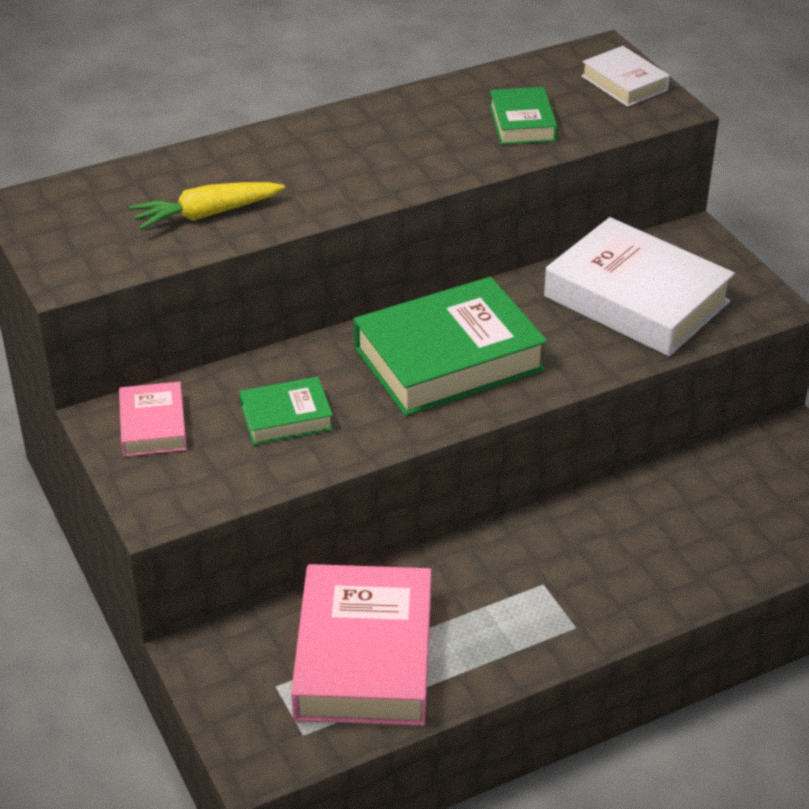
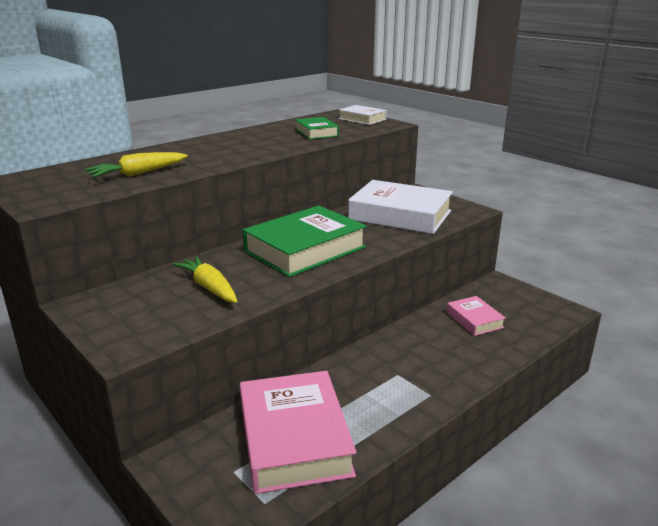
camera: 15 degrees left, 15 degrees down
pink book [119,382,187,457] -> pink book moved to [447,296,506,336]
green book [239,377,333,445] -> yellow carrot [172,256,237,303]

